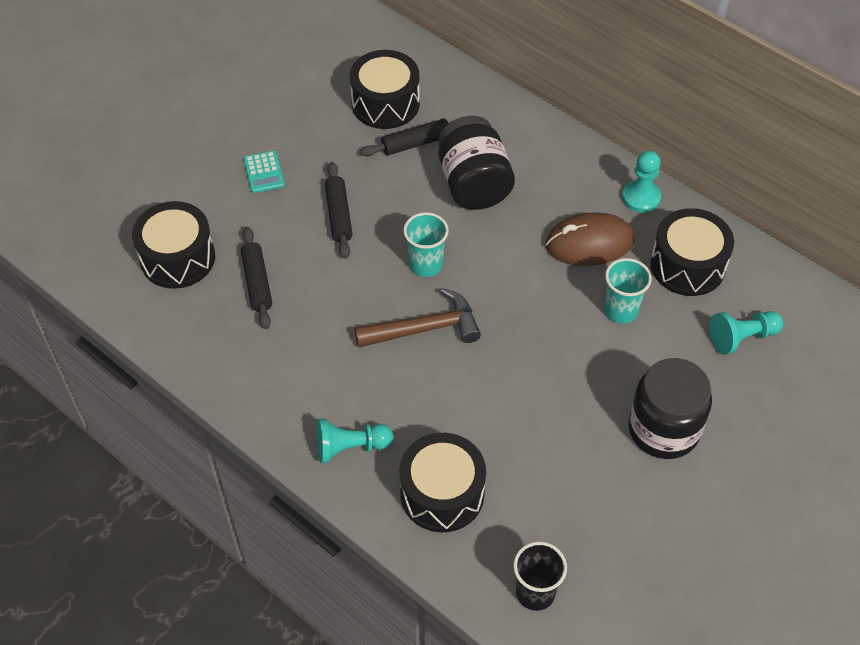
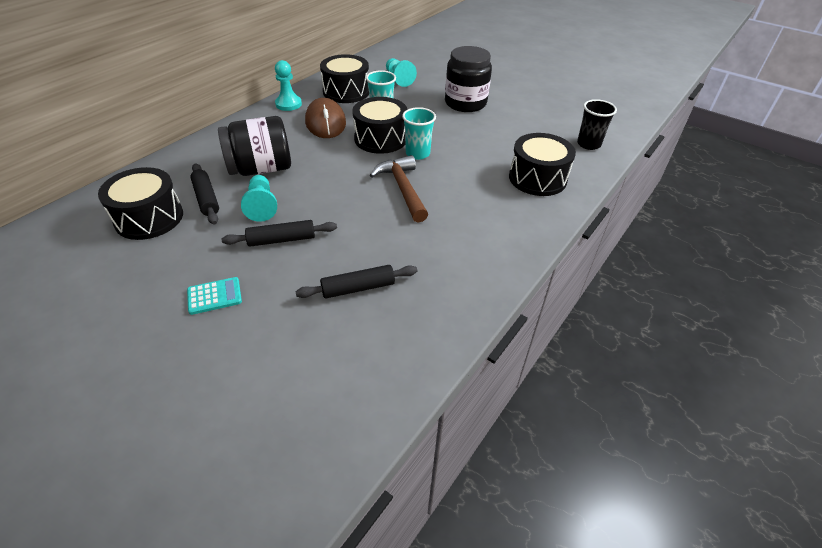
camera: 95 degrees left, 10 degrees down
black drum [132,201,215,289] -> black drum moved to [352,97,408,154]
turquoise pawn [316,418,393,463] -> turquoise pawn moved to [241,175,277,222]
turquoise cup [403,212,449,277] -> turquoise cup moved to [402,107,436,160]

